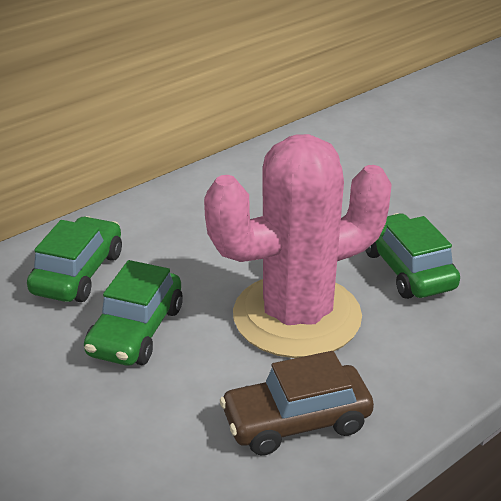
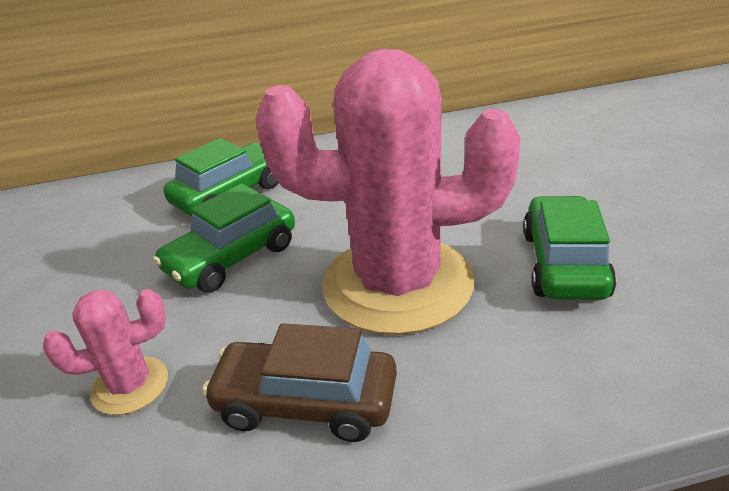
camera: 30 degrees right, 0 degrees up
none -> pink cactus [43,289,168,415]

